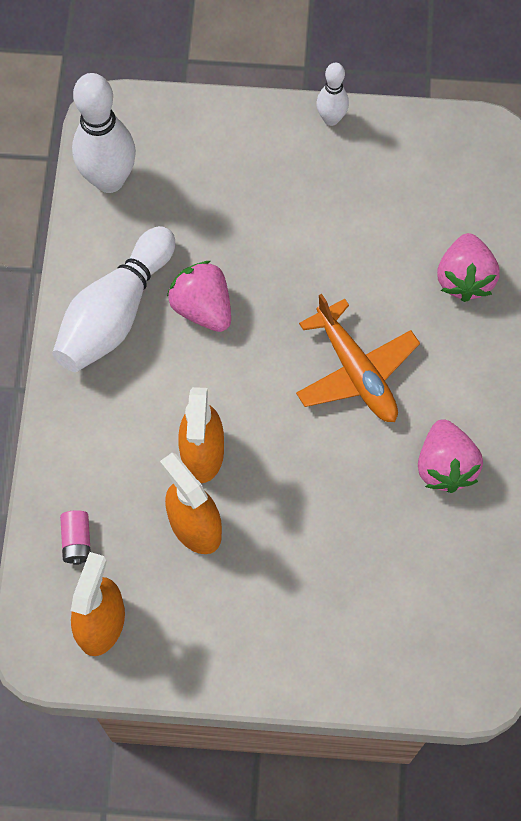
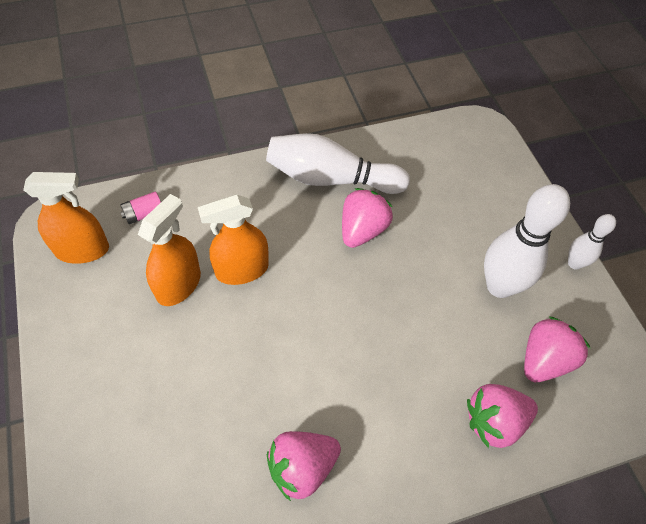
camera: 65 degrees right, 10 degrees down
white bowling pin [72,73,136,193] -> white bowling pin moved to [484,184,570,298]
orange plane [296,294,420,422] -> none
none -> pink strawberry [524,316,590,382]

